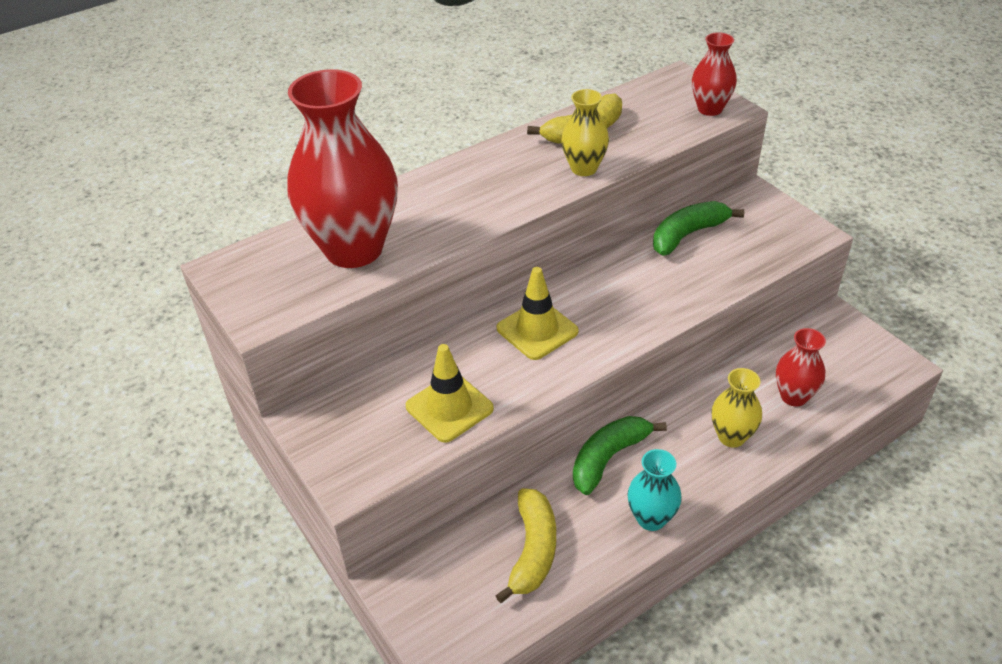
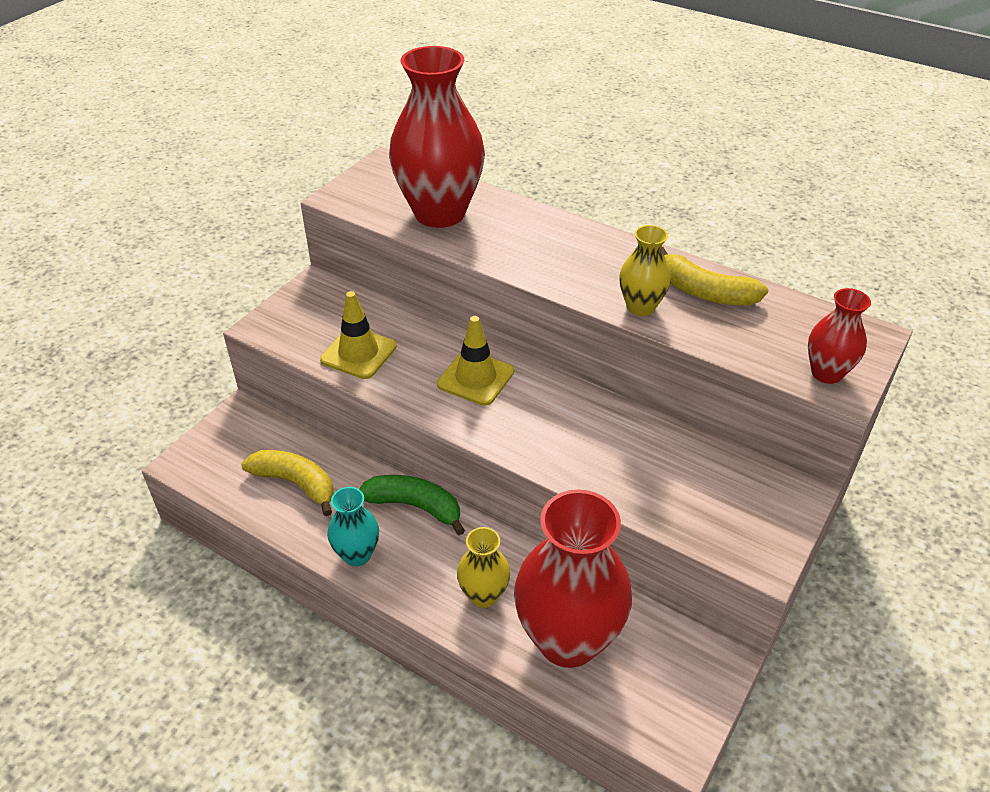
camera: 65 degrees right, 0 degrees up
yellow banana [495,488,556,603] -> yellow banana turned 135 degrees counterclockwise [241,450,334,516]
green banana [653,201,744,256] -> none
red vase [776,328,826,407] -> red vase [514,489,632,668], size x2.05

